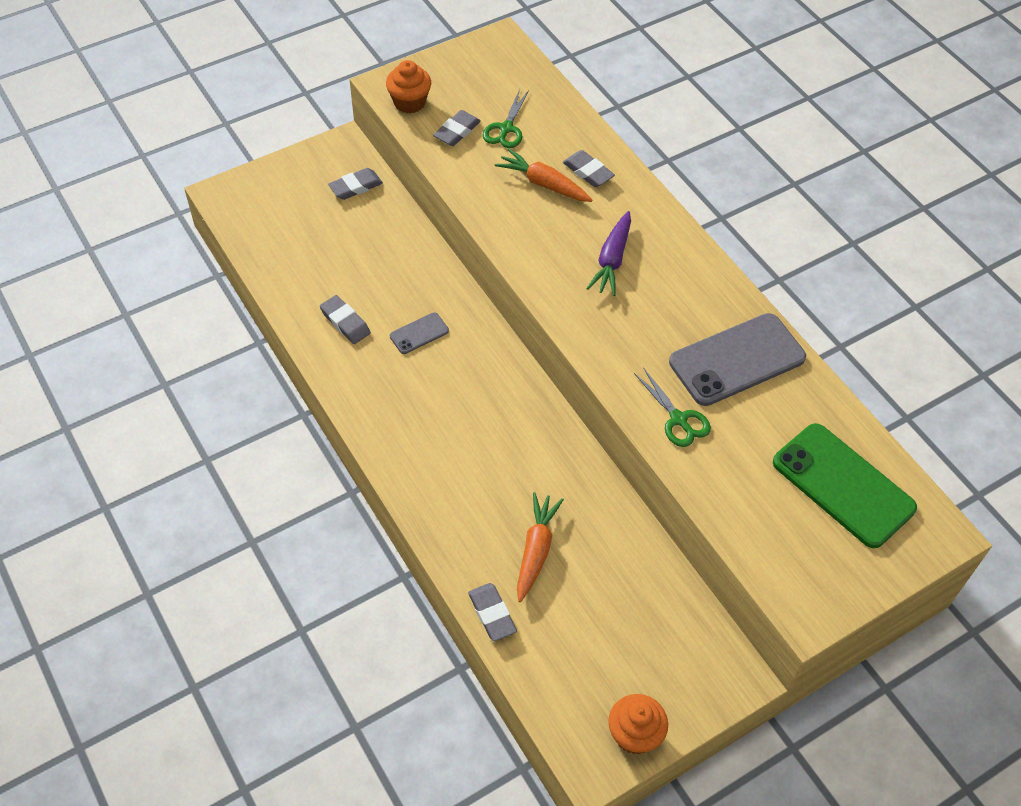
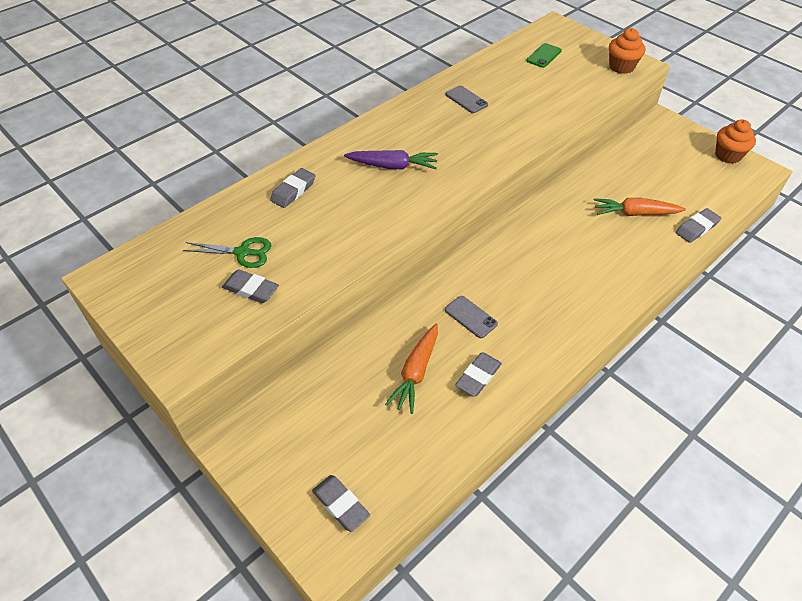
camera: 100 degrees left, 5 degrees down
grey eraser [328,168,383,200] -> grey eraser moved to [312,475,370,532]
orange cupcake [386,60,431,114] -> orange cupcake moved to [609,28,645,74]
orange carrot [495,149,593,202] -> orange carrot moved to [385,324,438,414]
green scissors [634,367,711,447] -> none
grey phone [669,313,806,406] -> grey phone [446,85,488,113], size x0.46
green phone [773,423,917,548] -> green phone [526,43,562,68], size x0.46

